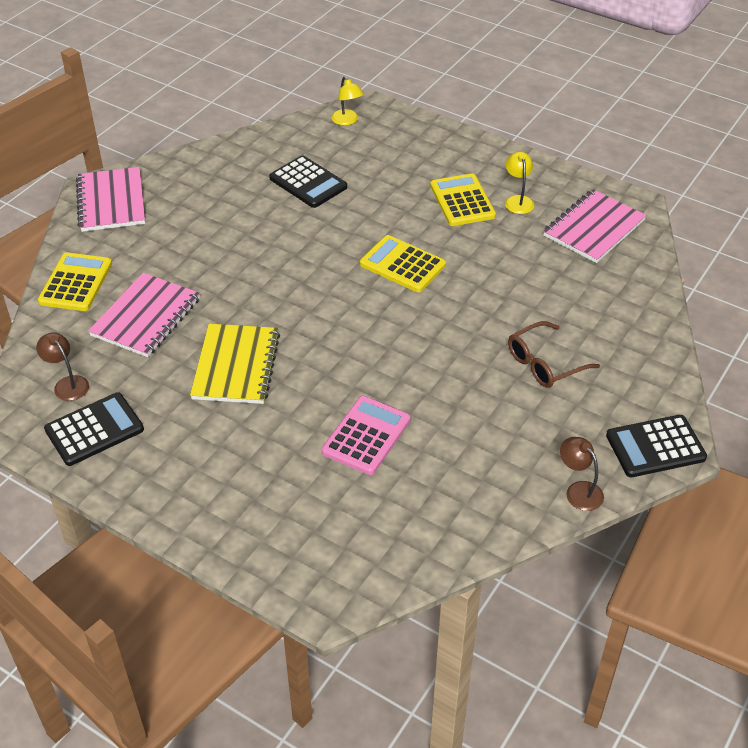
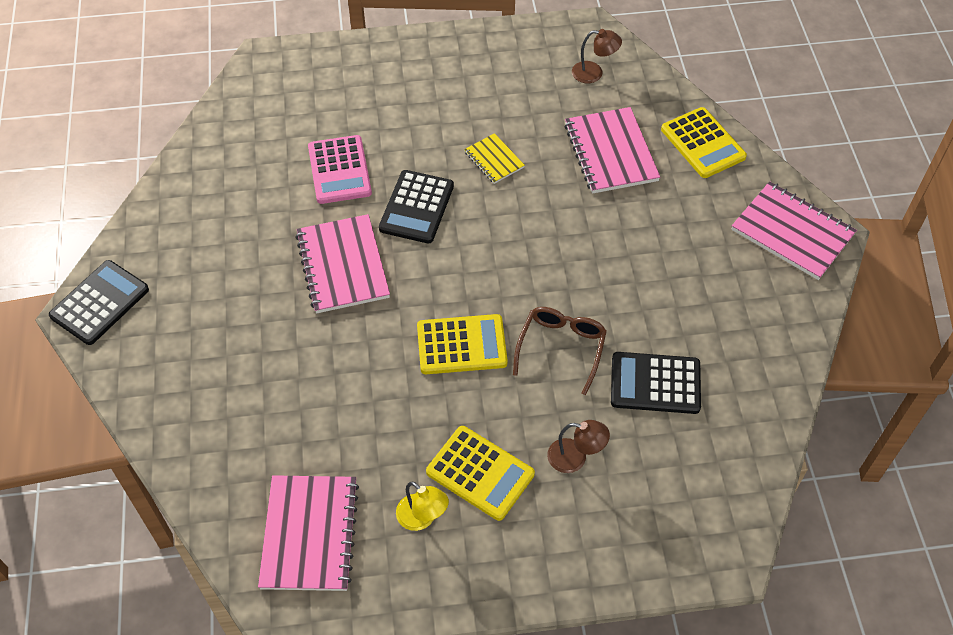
camera: 140 degrees right, 10 degrees up
black calculator [44,392,144,466] -> black calculator moved to [379,170,454,244]
yellow notebook [190,324,280,404] -> yellow notebook [464,133,525,184], size x0.54
yellow lamp [331,76,364,126] -> none
brown glasses [508,321,600,388] -> brown glasses moved to [513,307,607,395]
brown lamp [560,437,604,511] -> brown lamp moved to [547,420,610,473]
none -> pink notebook [295,214,390,313]

